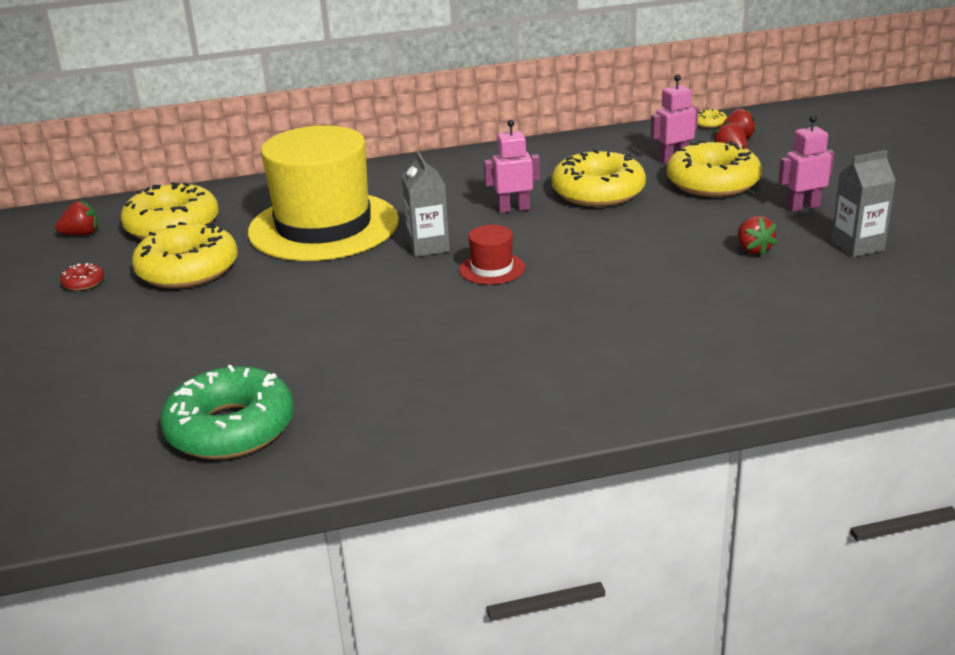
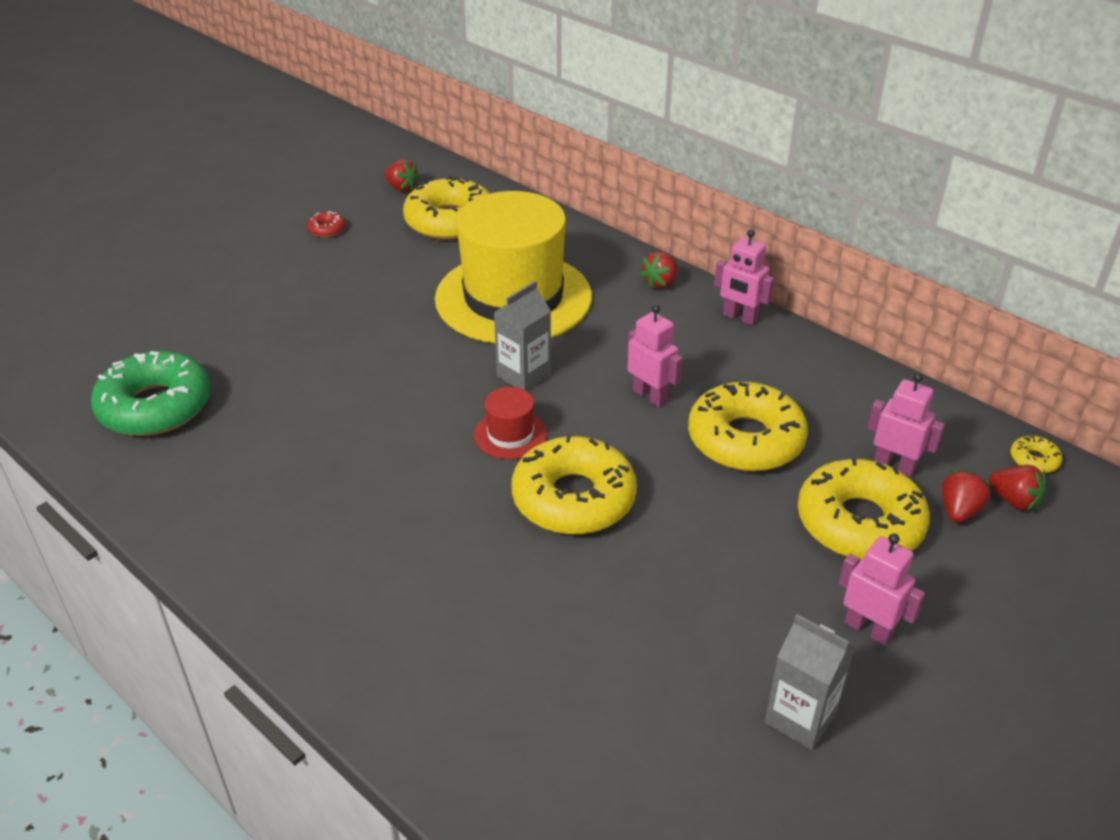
camera: 55 degrees right, 10 degrees up
yellow donut [132,222,238,289] -> yellow donut moved to [512,434,637,535]
red strawberry [738,216,777,256] -> red strawberry moved to [640,252,678,289]
none -> pink robot [714,229,774,325]

